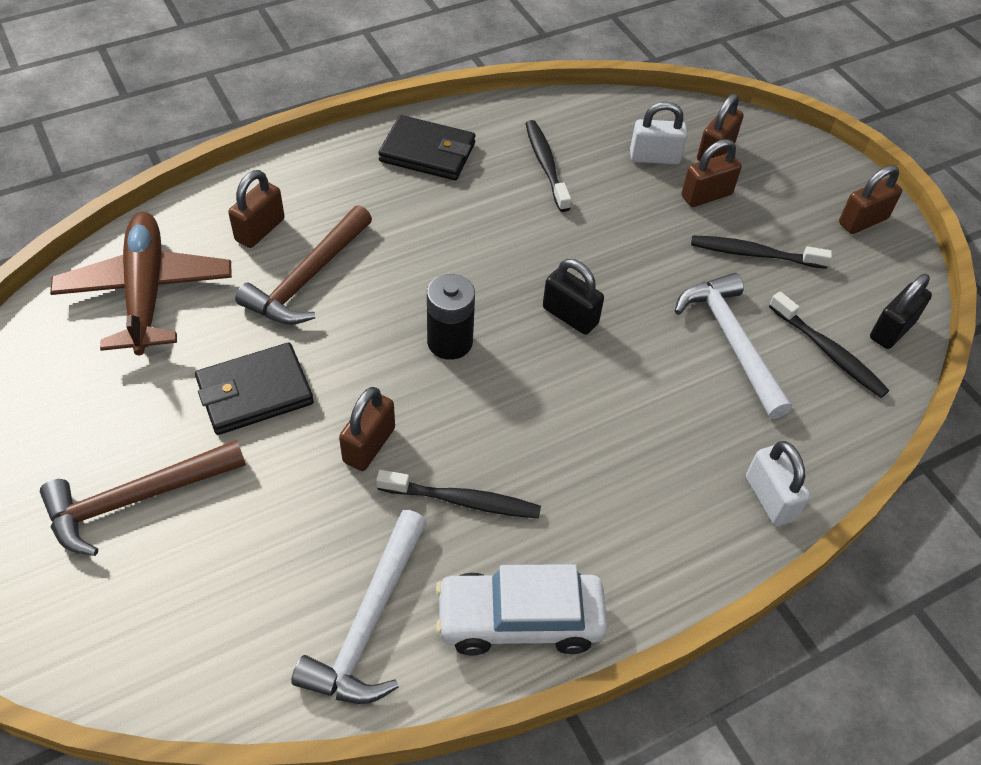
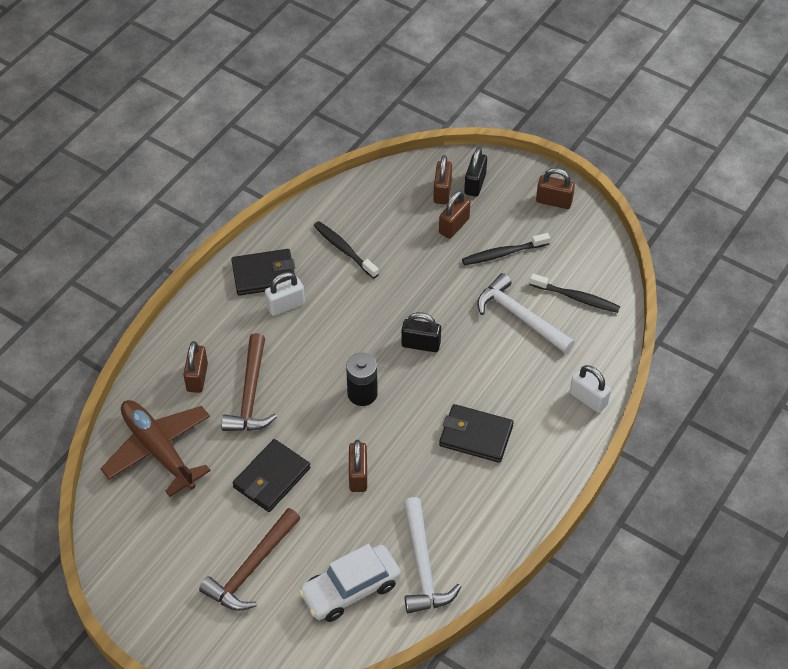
camera: 25 degrees left, 0 degrees up
black toothbrush [376,470,541,519] -> none
white car [436,564,607,656] -> white car moved to [298,544,401,622]
white padlock [630,102,688,164] -> white padlock moved to [265,272,305,316]
brown padlock [839,165,902,234] -> brown padlock turned 75 degrees clockwise [536,168,575,209]
black padlock [870,274,932,349] -> black padlock moved to [464,148,487,197]
none -> black wallet [439,404,514,463]

